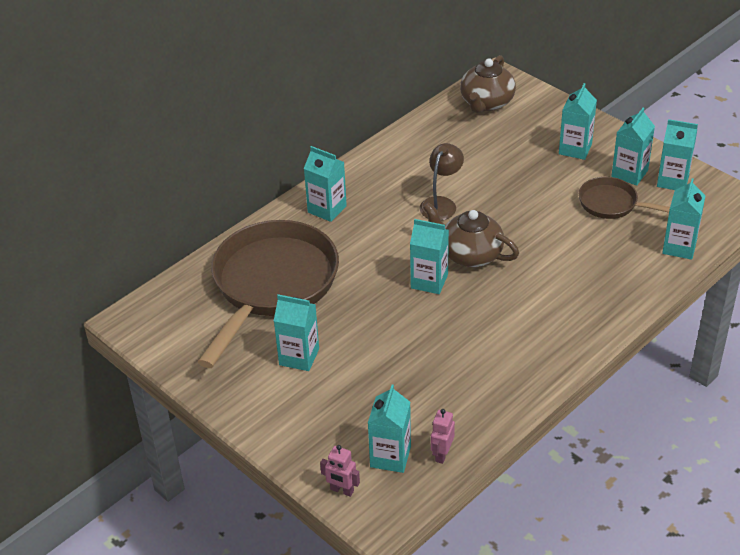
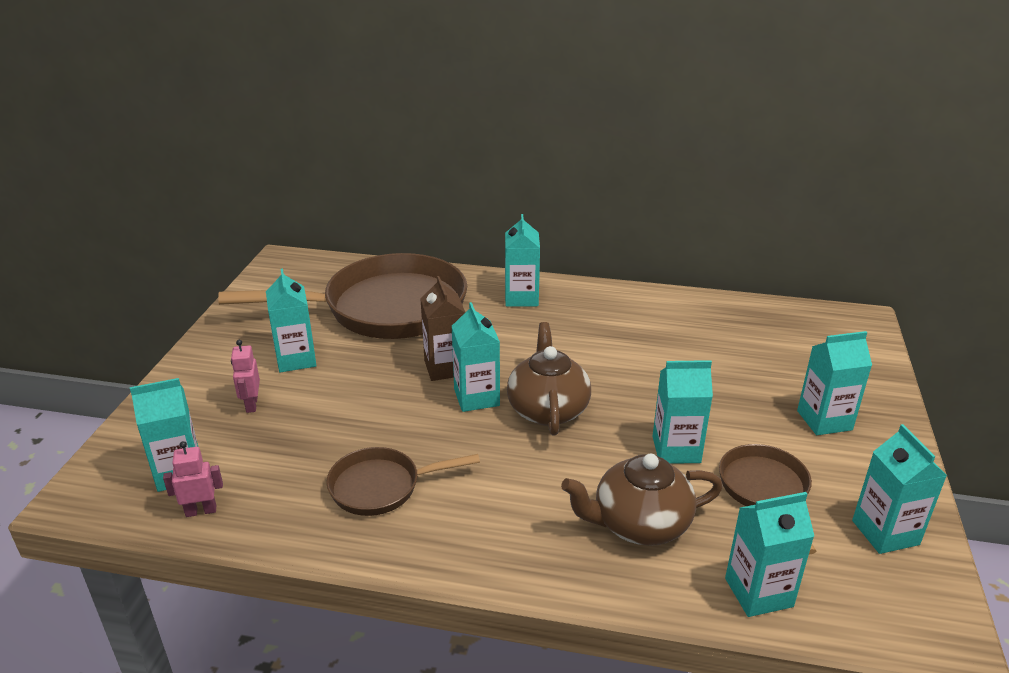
camera: 55 degrees right, 10 degrees down
pink robot [320,445,360,497] -> pink robot moved to [231,340,260,413]
brown lamp [420,143,464,220] -> none
brown teapot [460,55,516,113] -> brown teapot moved to [561,454,723,546]
turquoise carton [611,108,655,186] -> turquoise carton moved to [653,360,713,464]
none -> brown pan [326,447,480,516]
none -> brown carton [421,276,465,381]

